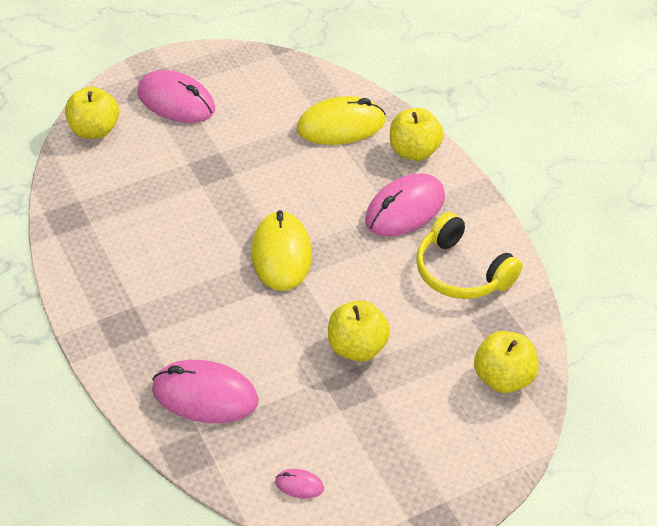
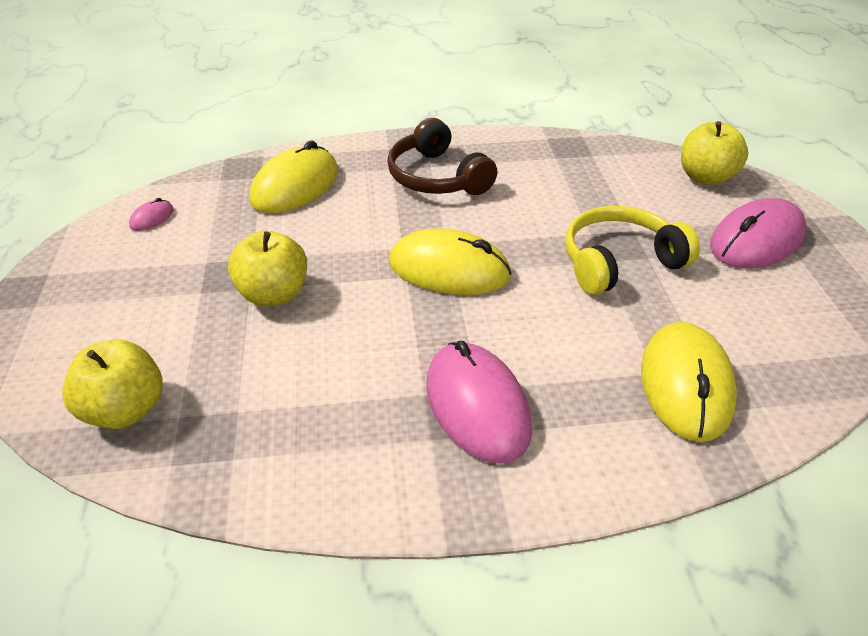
camera: 110 degrees right, 5 degrees down
pink mouse [152,360,259,423] -> yellow mouse [249,141,338,213]
yellow apple [390,108,444,161] -> none
yellow headphones [416,212,522,299] -> yellow headphones moved to [565,206,700,295]
none -> brown headphones [387,118,497,195]

